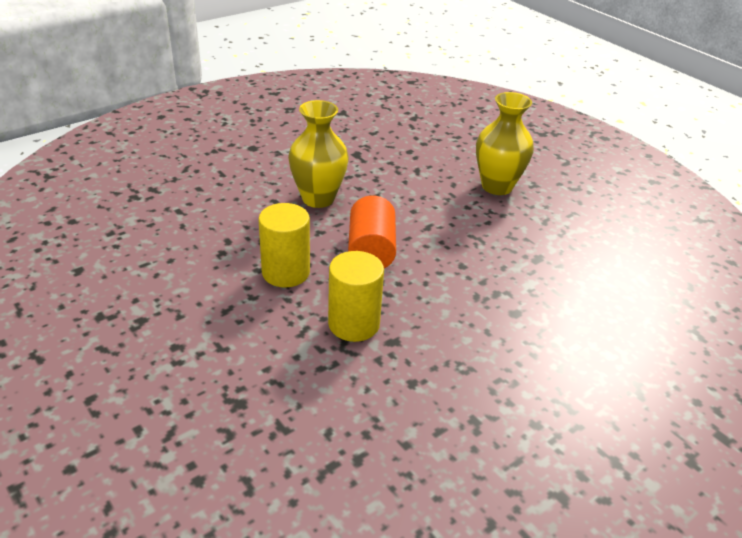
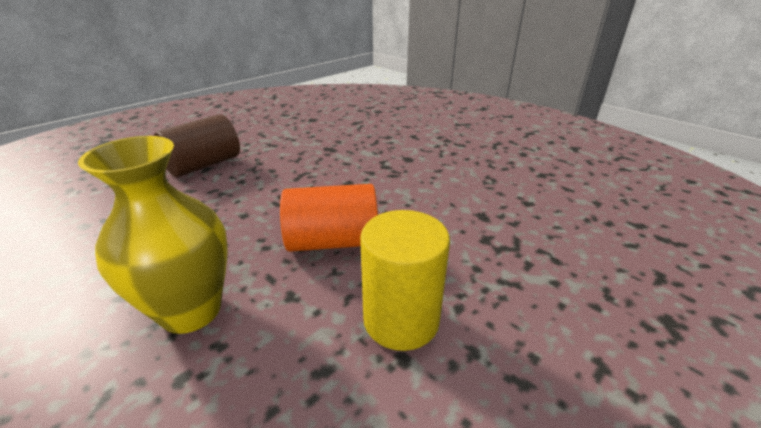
camera: 95 degrees left, 5 degrees down
yellow cylinder [328,251,384,342] -> none
yellow vase [476,92,534,195] -> brown cylinder [154,114,240,177]

